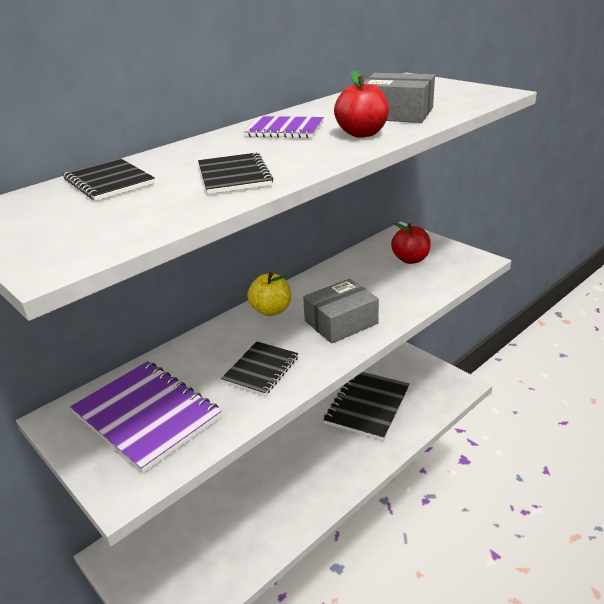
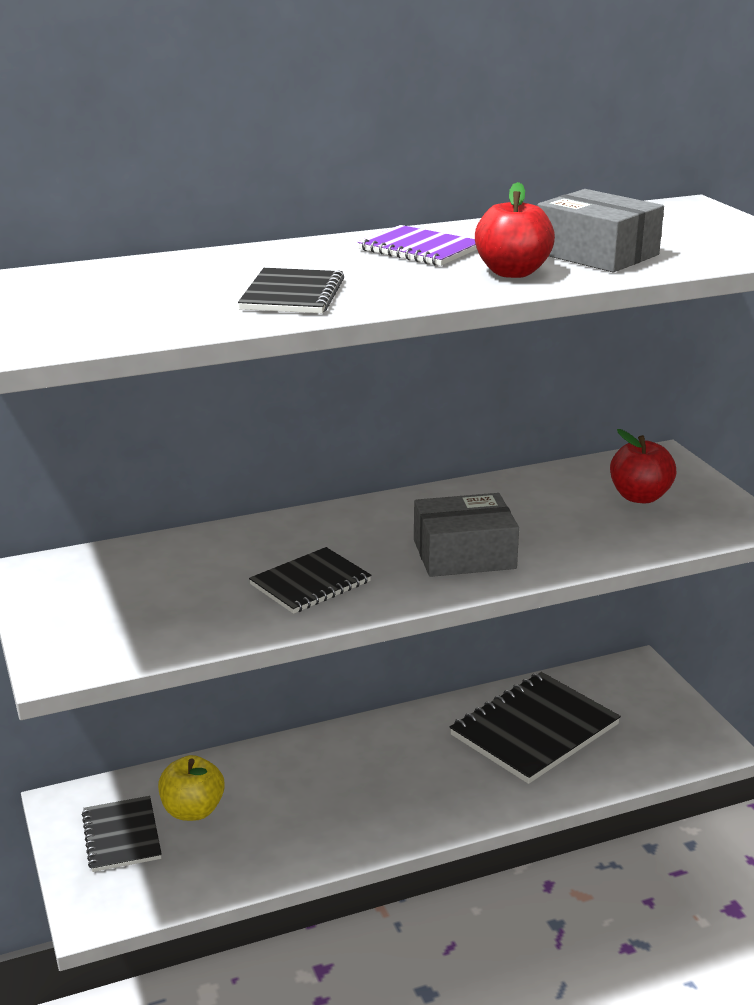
camera: 20 degrees right, 5 degrees down
black notebook [63,158,155,201] -> black notebook moved to [82,796,162,872]
purple notebook [70,361,222,473] -> none
yellow apple [247,272,291,316] -> yellow apple moved to [158,755,225,821]

